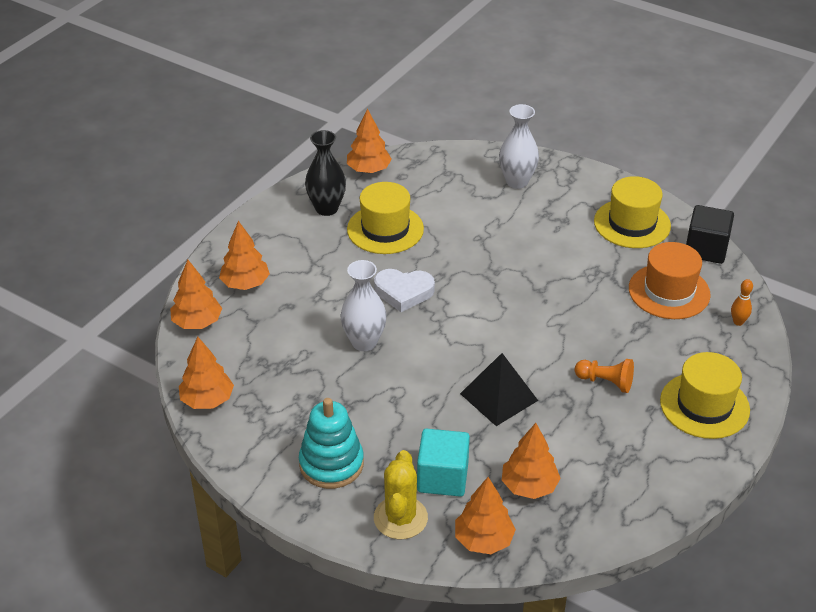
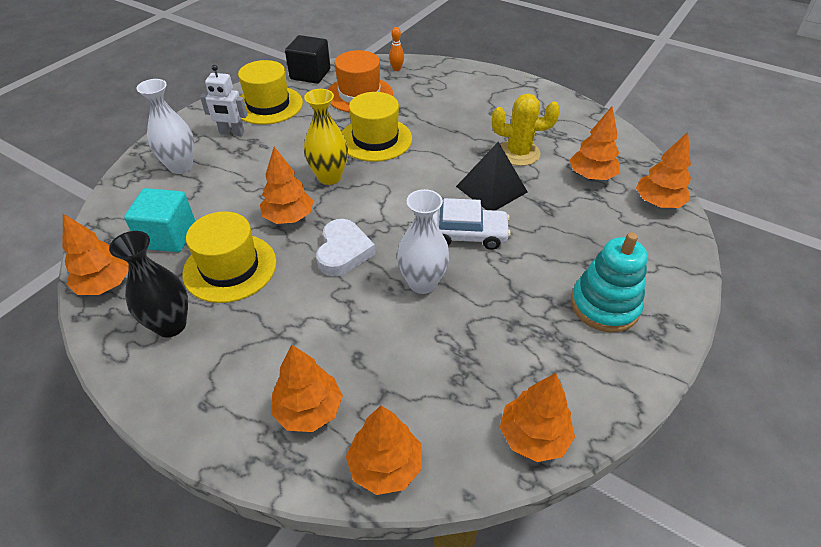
camera: 90 degrees left, 5 degrees up
yellow cactus [374,450,428,539] -> yellow cactus moved to [492,94,560,166]
turquoise cube [417,429,470,497] -> turquoise cube moved to [124,188,195,252]
orange pawn [575,359,634,393] -> none
yellow hat [660,352,750,439] -> yellow hat moved to [342,92,412,162]
none -> white robot [200,65,247,136]
none -> orange tree [260,147,313,224]
none -> yellow vase [304,89,348,185]
none -> white car [433,198,511,250]

